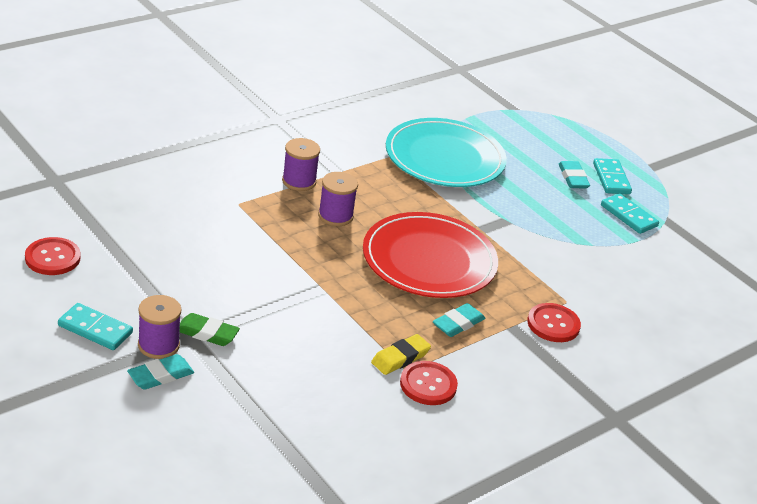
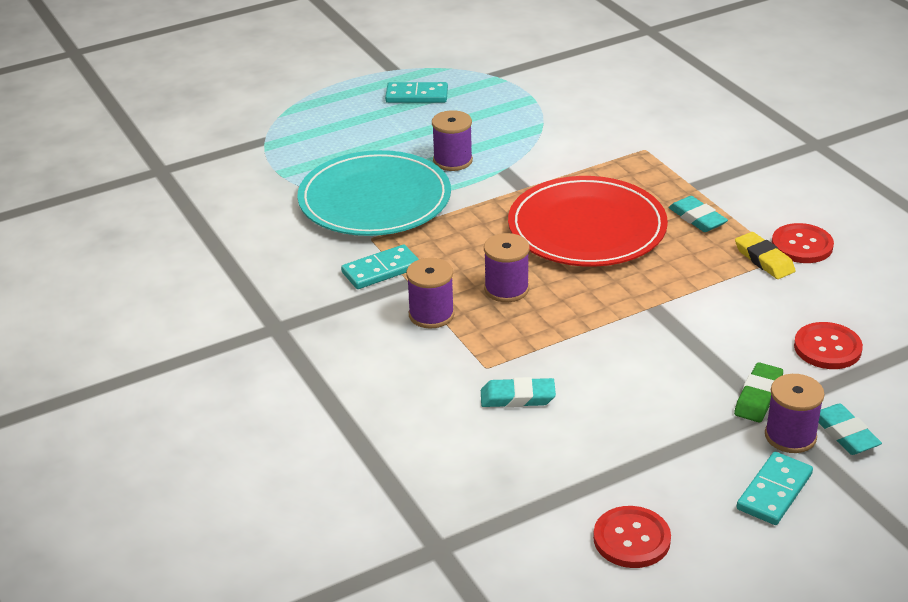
camera: 75 degrees left, 0 degrees up
red button [527,303,581,342] -> red button moved to [794,322,863,369]
turquoise eraser [559,161,590,188] -> turquoise eraser moved to [481,377,556,408]
turquoise domino [601,193,659,234] -> turquoise domino moved to [341,244,419,289]
none -> purple spool [432,110,473,171]

